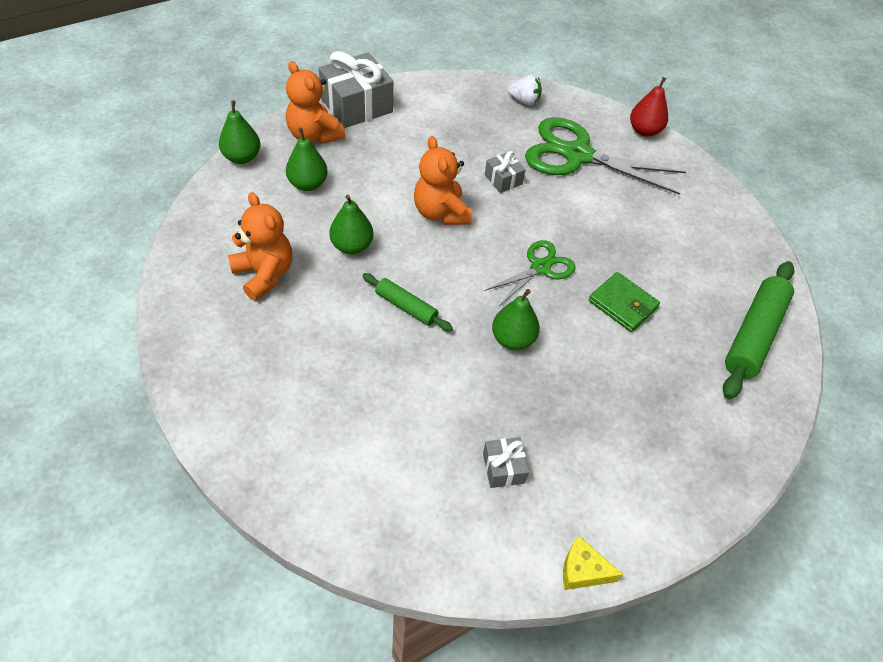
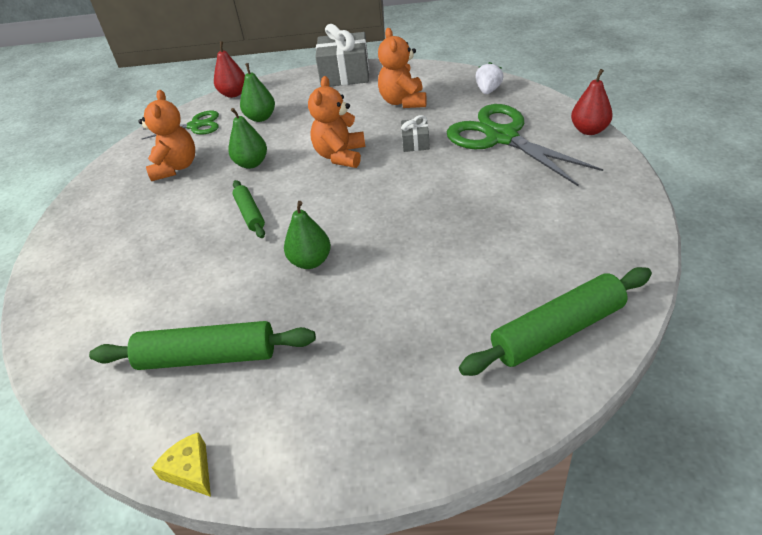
camera: 40 degrees right, 10 degrees down
green pear [219,100,260,164] -> red pear [214,41,245,98]
orange teddy bear [286,61,345,144] -> orange teddy bear moved to [378,28,427,108]
grey gift [483,437,529,488] -> green rolling pin [89,321,316,370]
green scissors [484,240,576,306] -> green scissors moved to [142,111,219,139]
white strawberry [508,75,542,105] -> white strawberry turned 120 degrees counterclockwise [475,62,504,94]
green wallet [588,272,660,332] -> none

